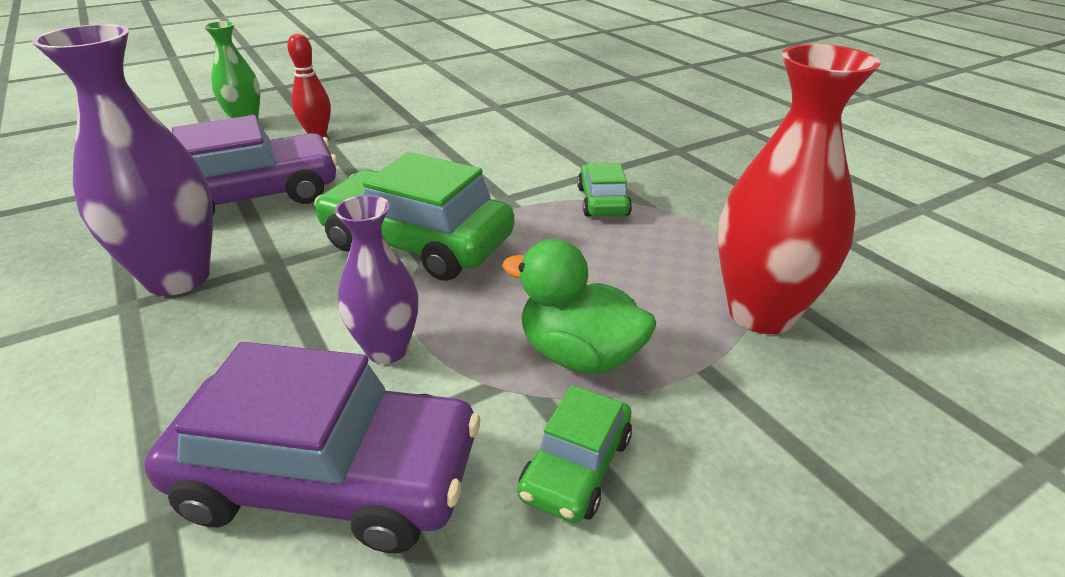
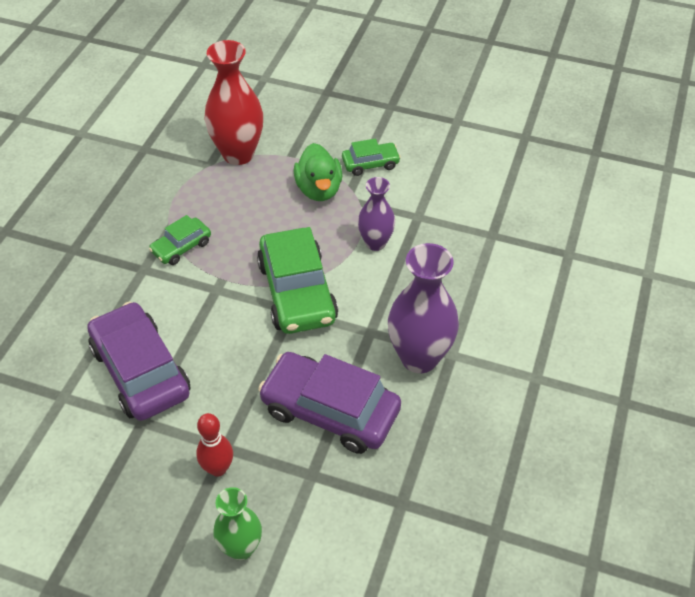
camera: 130 degrees left, 15 degrees up
purple car [144,342,480,553] -> purple car moved to [87,302,191,421]

